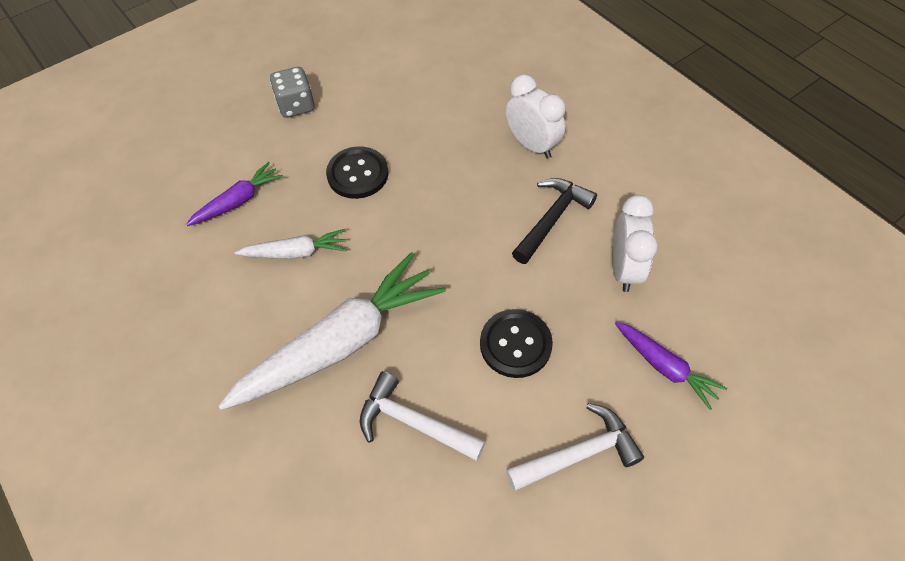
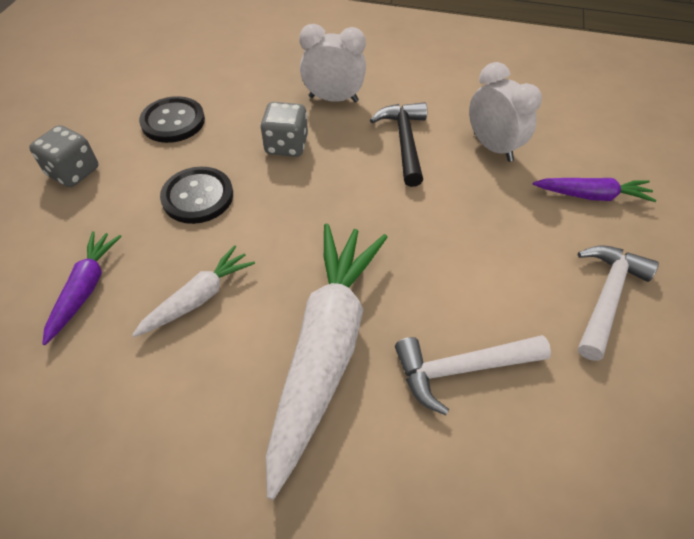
camera: 40 degrees left, 5 degrees down
black button [480,309,553,378] -> black button moved to [139,96,205,143]
none -> grey dice [260,102,308,157]

